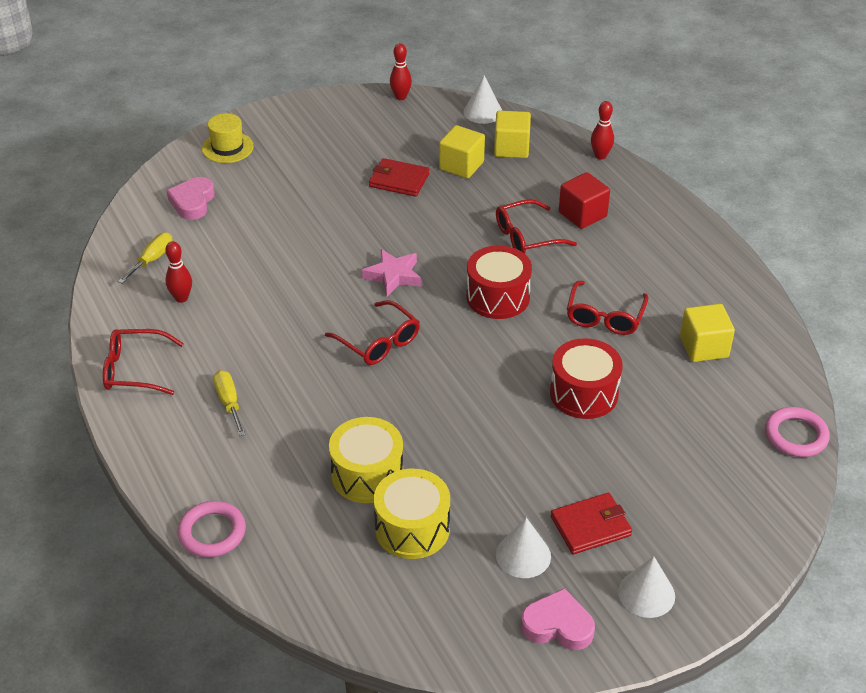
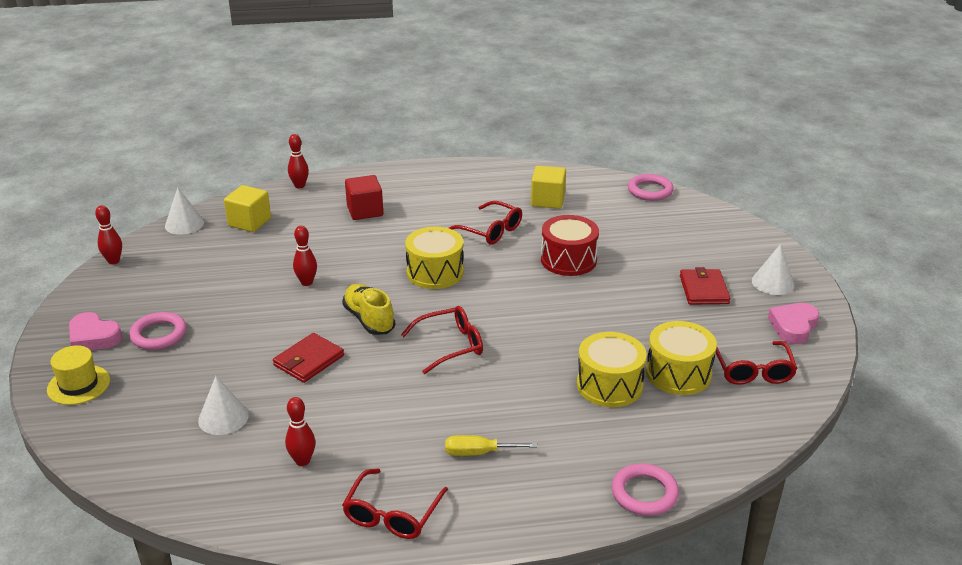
camera: 70 degrees left, 10 degrees down
yellow screwdriver [118,232,173,283] -> none
pink heart [167,177,215,220] -> pink heart moved to [69,312,122,350]
pink star [362,249,421,296] -> yellow shoe [342,284,395,335]
red wallet [369,158,429,197] -> red wallet moved to [273,333,344,383]
yellow cube [439,125,485,179] -> none
red drum [466,245,532,319] -> yellow drum [405,227,464,289]
red glasses [496,199,577,254] -> red glasses moved to [715,341,798,385]
white cone [496,517,551,578] -> white cone moved to [198,376,249,435]
none -> pink ring [129,312,187,350]
none -> red bowling pin [293,226,317,286]

